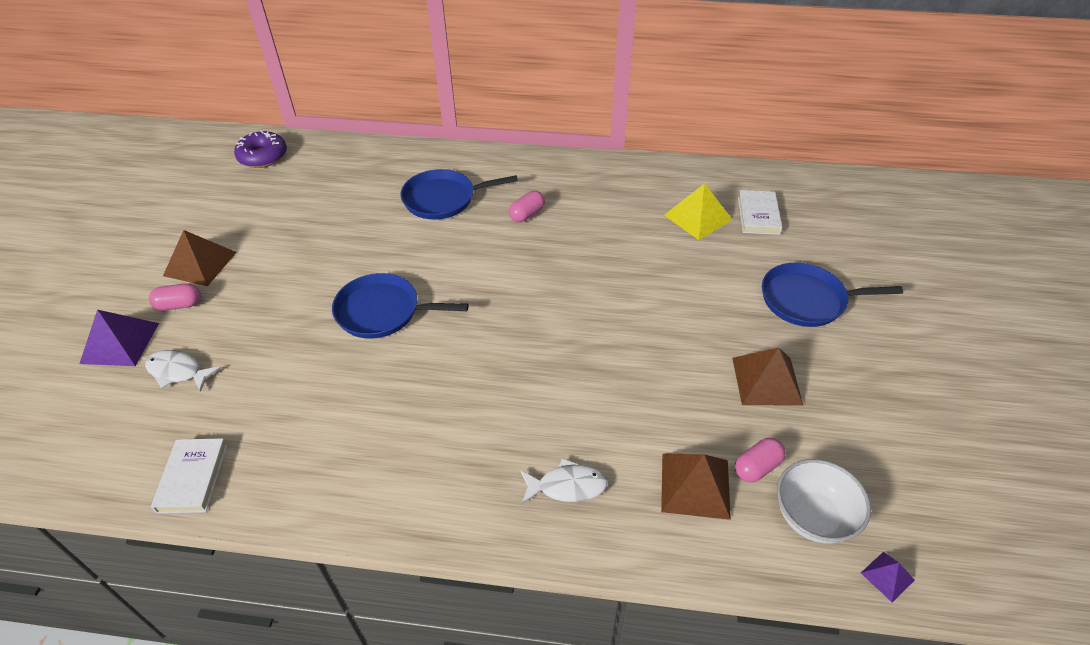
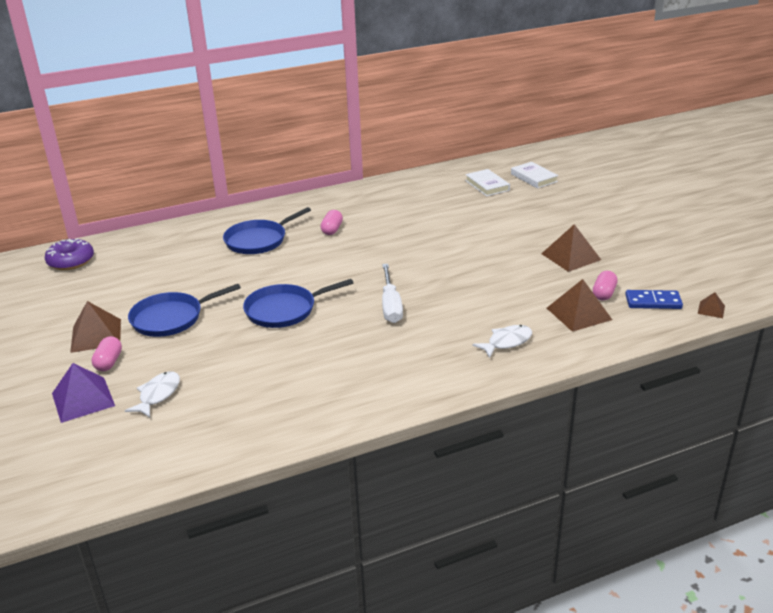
camera: 30 degrees left, 15 degrees down
white fish [145,350,221,392] -> white fish turned 120 degrees clockwise [125,371,180,417]
pink capsule [149,283,201,311] -> pink capsule turned 45 degrees counterclockwise [92,336,122,371]
white book [151,438,228,513] -> white book moved to [511,162,558,188]
yellow pyramid [664,183,732,240] -> none
blue pan [762,262,903,327] -> blue pan moved to [128,284,241,337]
white bowl [777,459,871,544] -> blue domino [625,290,683,309]
purple pyramid [861,552,915,602] -> brown pyramid [698,292,725,318]
none -> white screwdriver [382,264,403,323]

